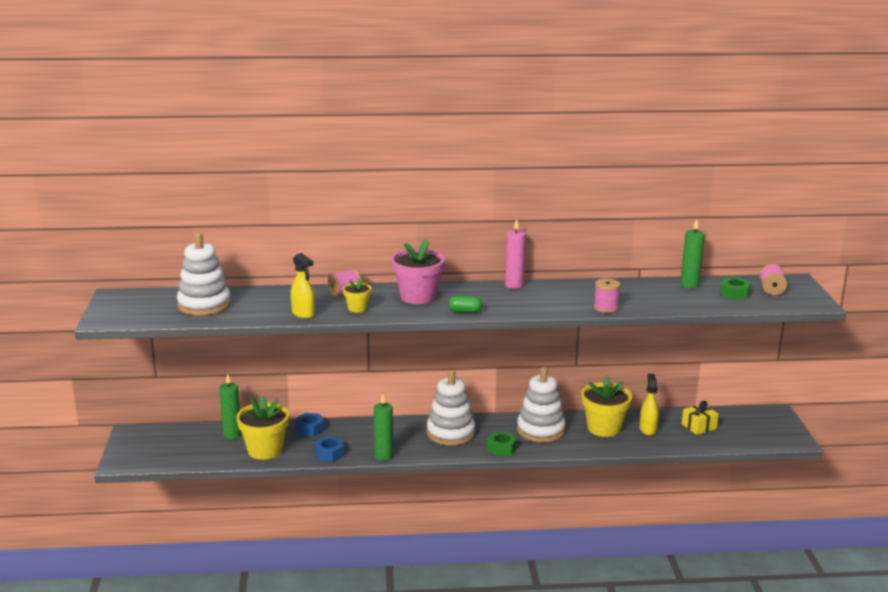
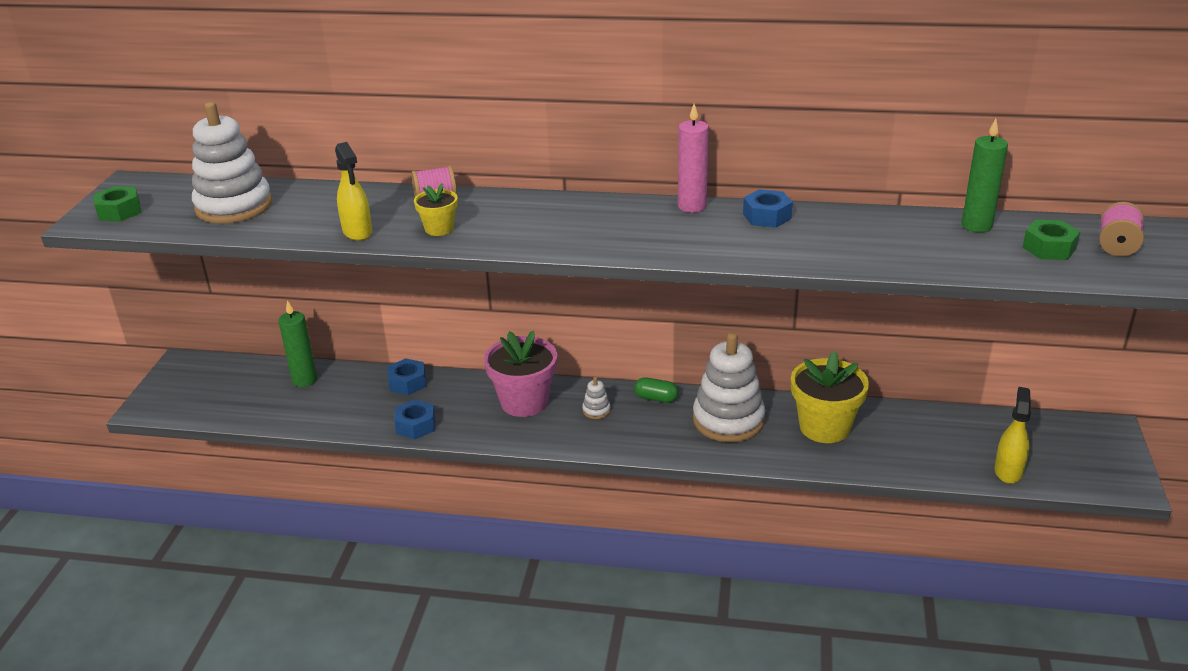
camera: 15 degrees right, 10 degrees up
yellow flower pot [236,395,289,460] -> none
green candle [374,394,393,461] -> none
pink flower pot [391,239,445,304] -> pink flower pot moved to [484,331,557,417]
white stacking toy [427,370,475,446] -> white stacking toy [582,377,611,419], size x0.40
green capsule [448,296,482,313] -> green capsule moved to [634,377,679,403]
green nut [487,432,517,456] -> green nut moved to [93,186,141,221]
pink spool [594,278,620,313] -> none
yellow spray bottle [640,374,659,435] -> yellow spray bottle moved to [994,387,1031,484]
yellow gift [682,401,719,435] -> none
none -> blue nut [743,189,793,228]

